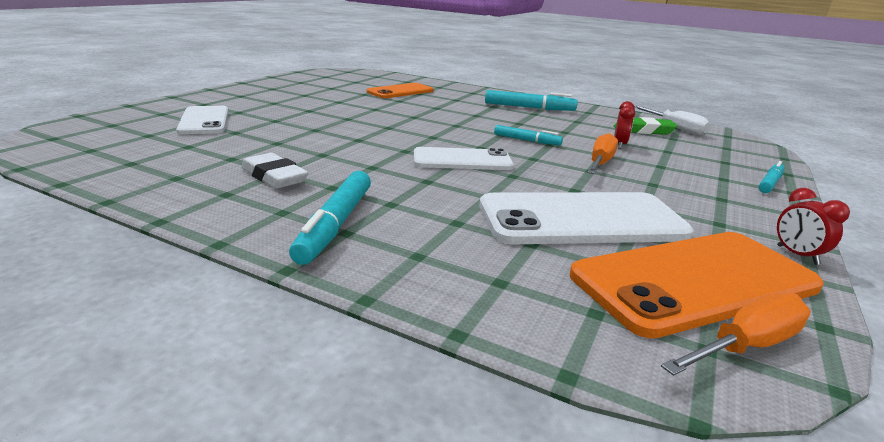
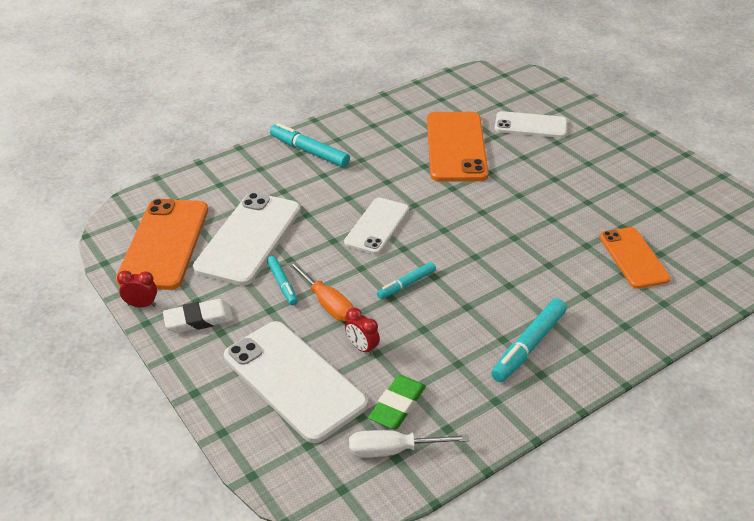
camera: 120 degrees right, 15 degrees up
white eraser [241,153,309,189] -> white eraser moved to [163,299,234,333]
orange screwdriver [661,293,811,376] -> none
turquoise marker [759,161,784,193] -> turquoise marker moved to [267,256,298,305]
none -> white phone [224,321,368,443]
none -> orange phone [427,112,488,182]

